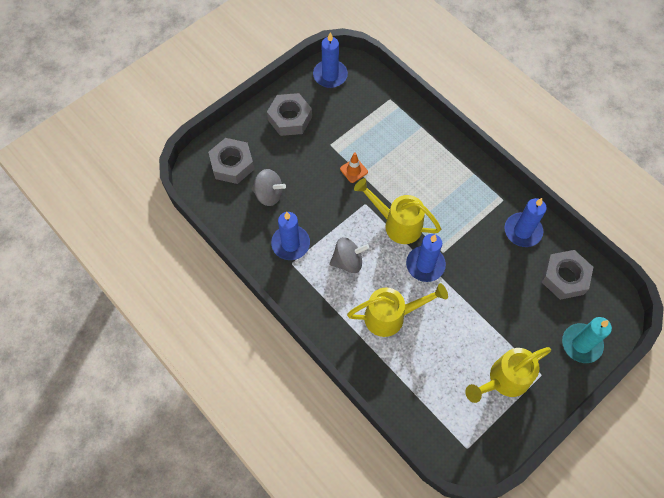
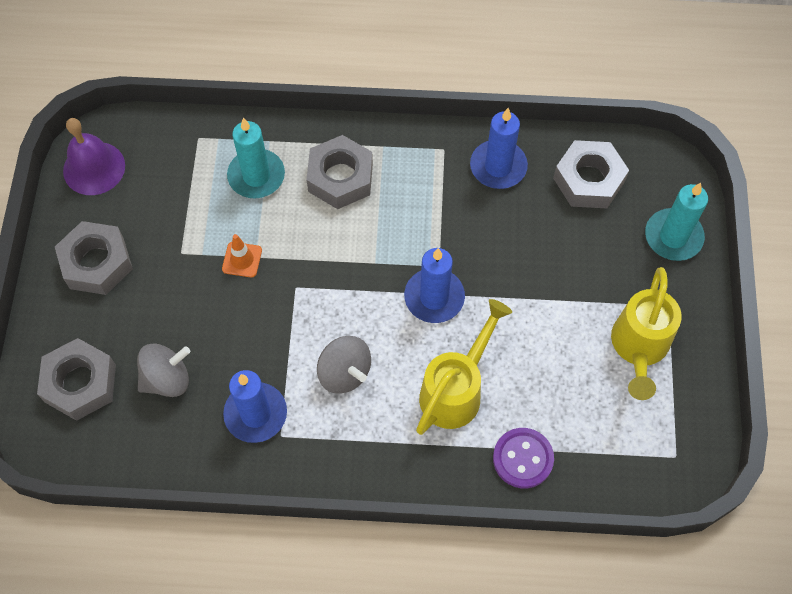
camera: 45 degrees left, 0 degrees up
blue candle [313,32,348,88] -> purple bell [63,118,125,195]
grey spinning top [329,237,369,273] -> grey spinning top turned 105 degrees clockwise [317,336,371,394]
yellow watering can [354,178,441,244] -> none
none -> turquoise candle [227,118,285,198]
none -> grey nut [307,135,373,209]
none -> purple button [493,428,554,488]

